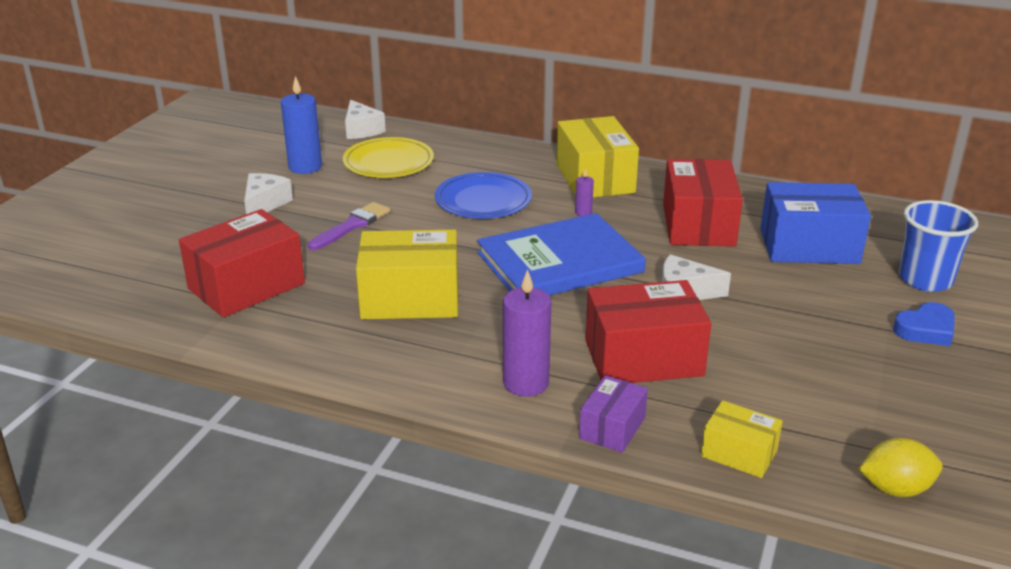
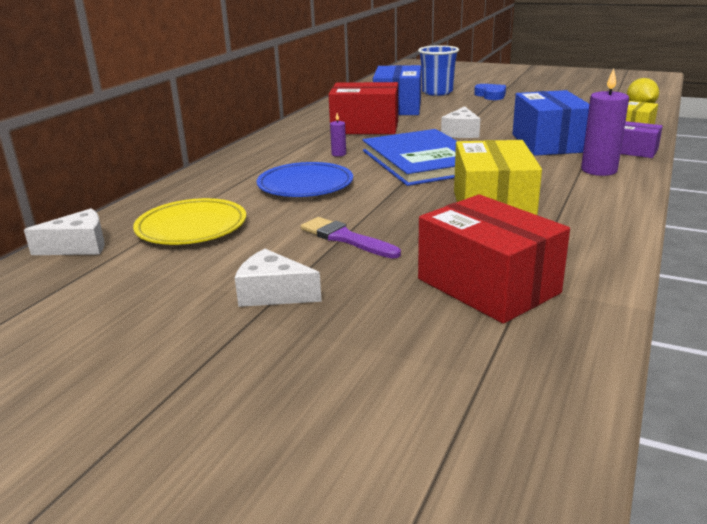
camera: 85 degrees left, 5 degrees down
blue candle [281,76,322,174] -> none
yellow box [557,116,639,197] -> none
red box [585,280,711,383] -> blue box [513,90,589,156]

